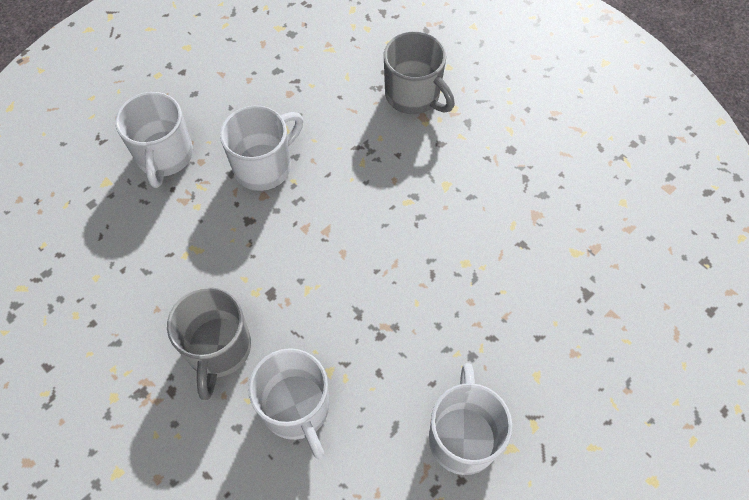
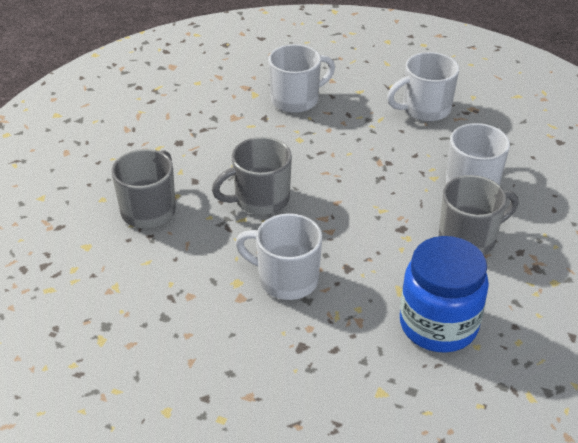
camera: 115 degrees left, 20 degrees down
white mug [115,92,193,188] -> white mug moved to [268,44,335,113]
none -> grey mug [212,137,292,215]
none -> blue jar [400,236,489,352]

